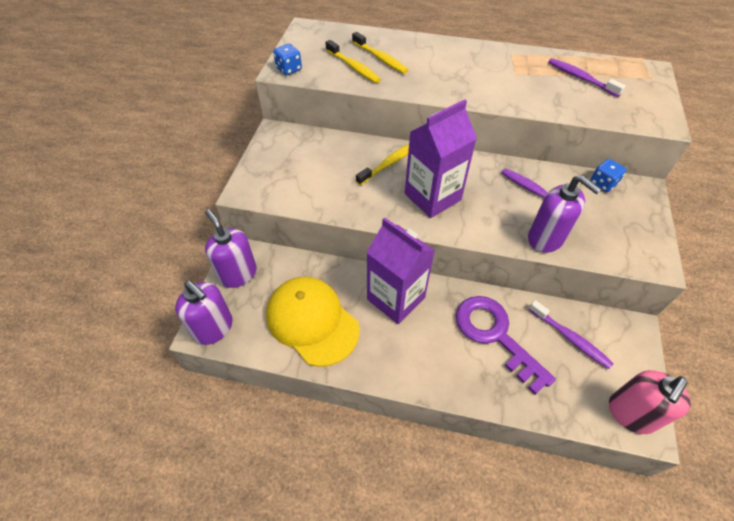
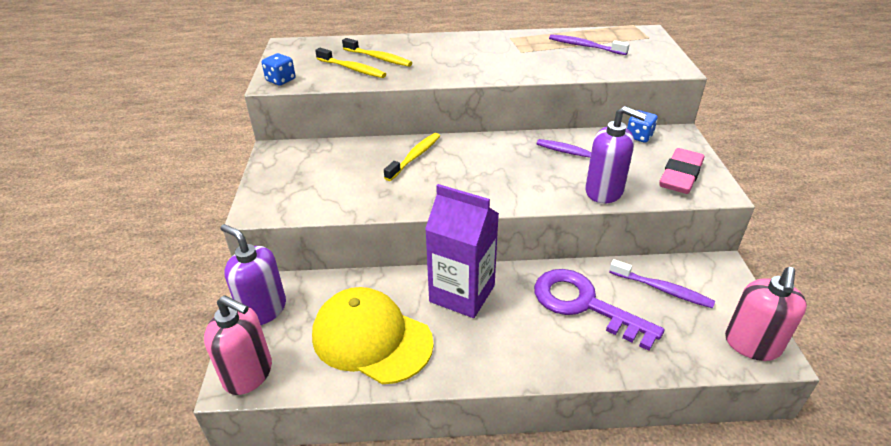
camera: 15 degrees left, 15 degrees down
purple soap dispenser [175,281,233,345] -> pink soap dispenser [204,295,272,395]
purple carton [405,99,477,218] -> none
none -> pink eraser [659,148,704,194]

